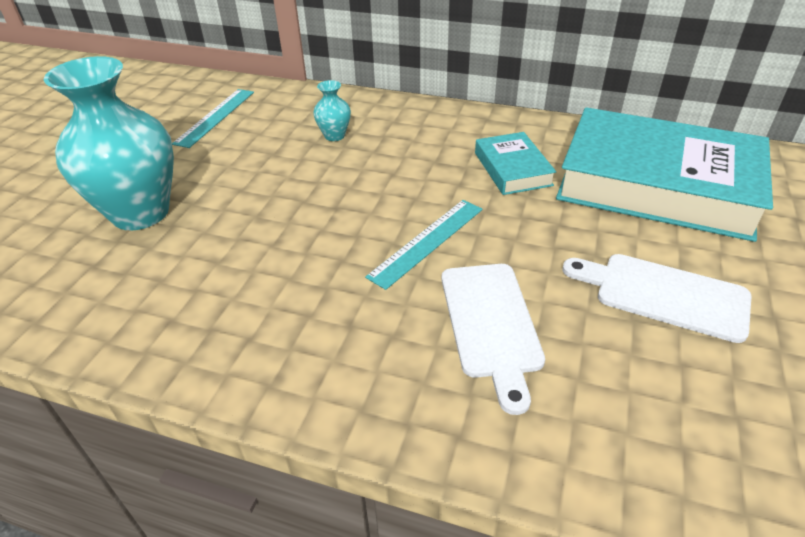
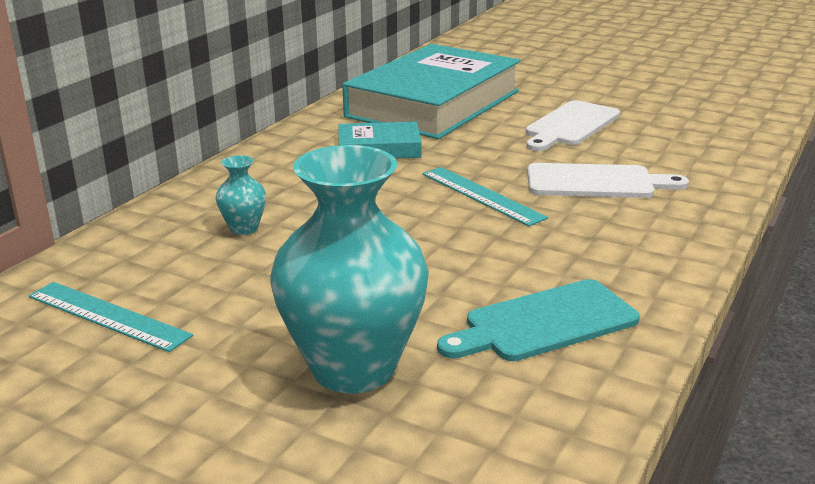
camera: 80 degrees left, 15 degrees down
none -> turquoise cutting board [437,279,640,361]

